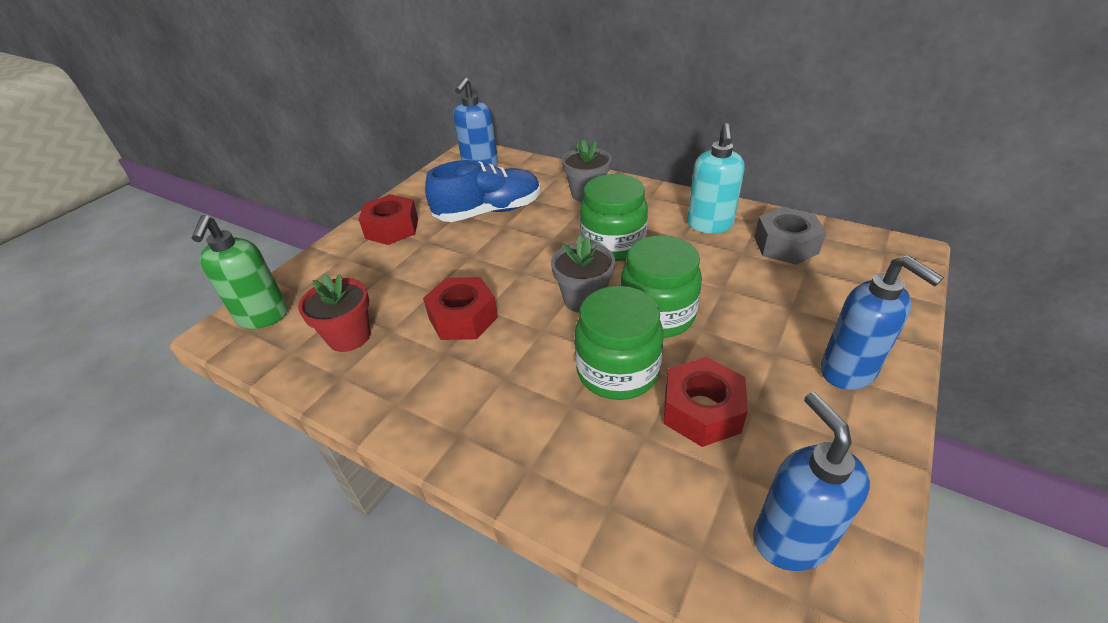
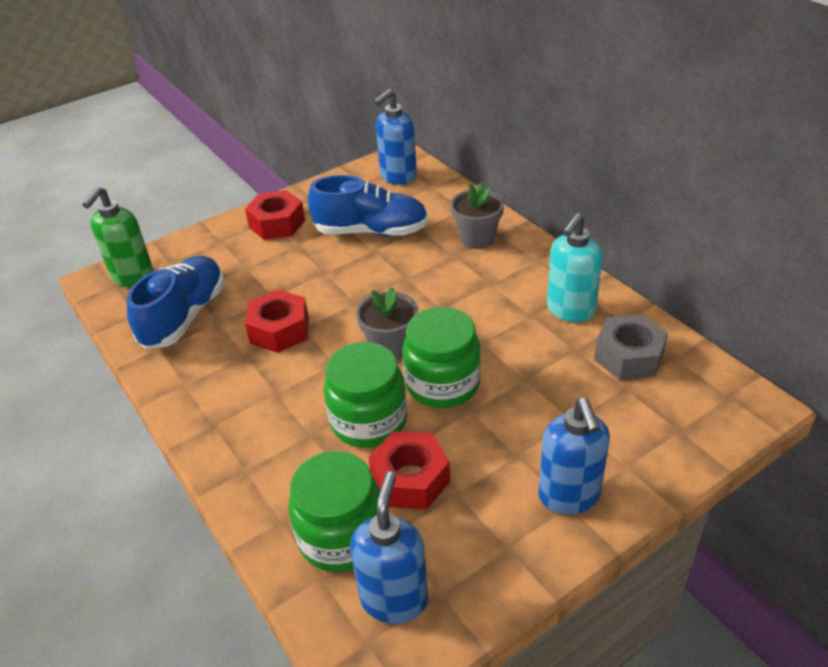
camera: 25 degrees right, 0 degrees up
red flower pot [298,274,371,352] -> blue shoe [127,256,224,350]
green jar [580,174,648,261] -> green jar moved to [289,451,380,572]

